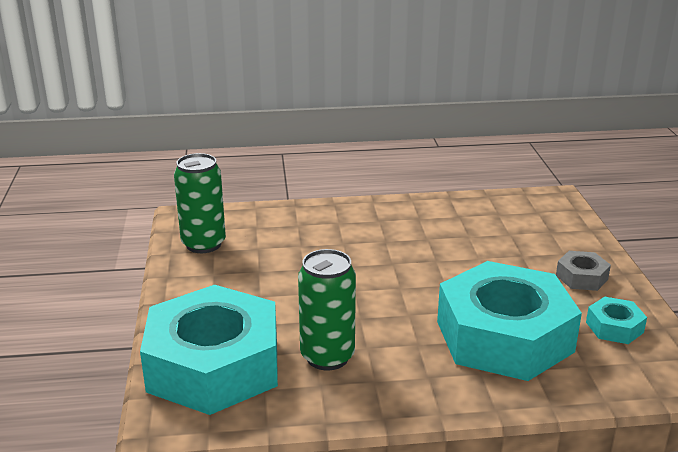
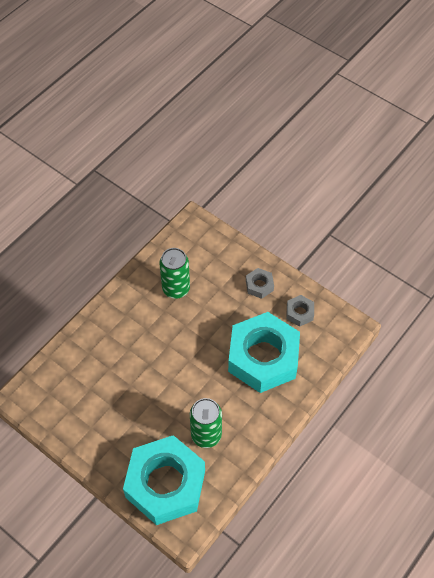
camera: 45 degrees left, 30 degrees up
green can [174,153,226,253] -> green can moved to [159,248,190,299]
turquoise nut [586,296,647,344] -> grey nut [286,295,314,327]

